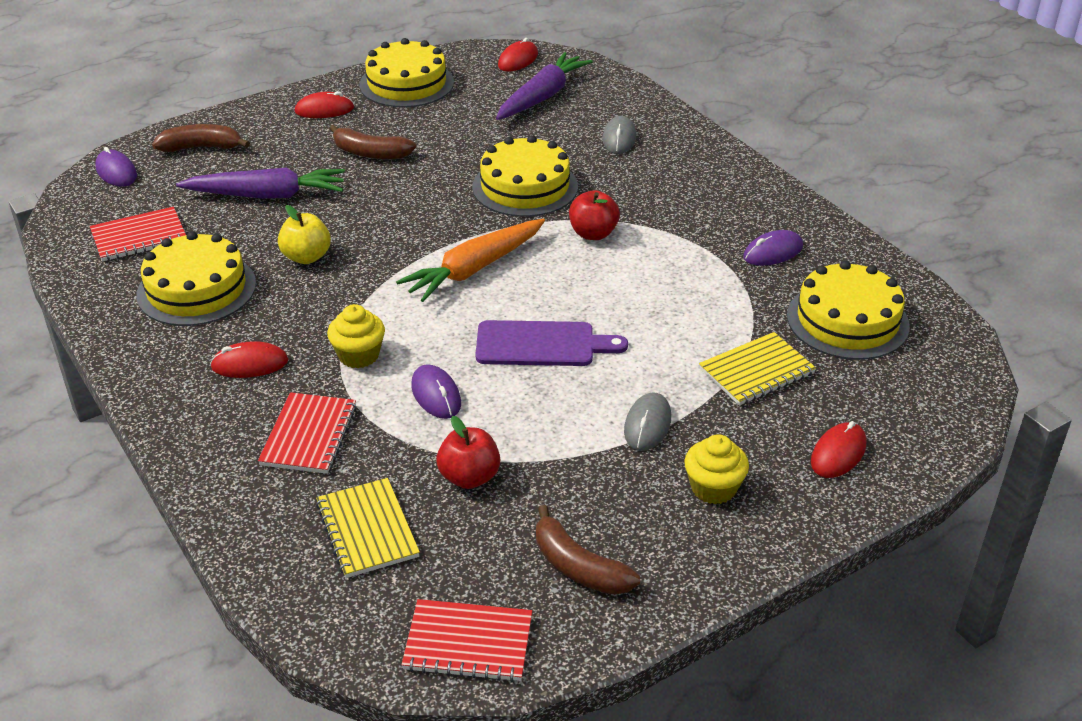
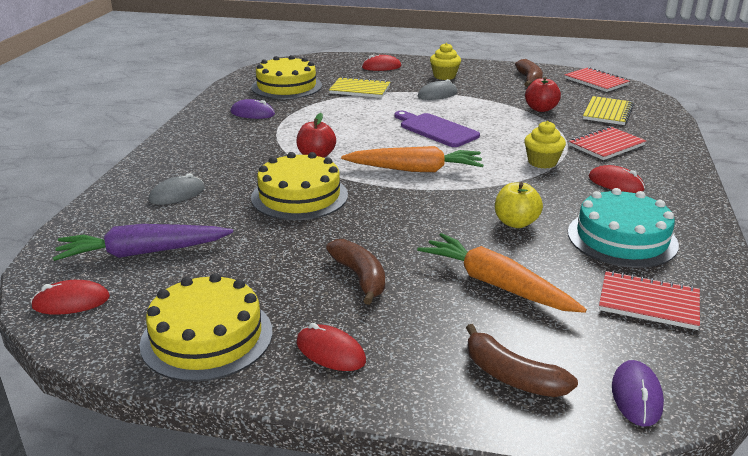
camera: 135 degrees left, 10 degrees down
yellow cake [137,231,256,326] -> turquoise cake [568,188,679,268]
purple carrot [176,167,345,199] -> orange carrot [417,233,587,313]
purple mouse [411,364,461,419] -> none

